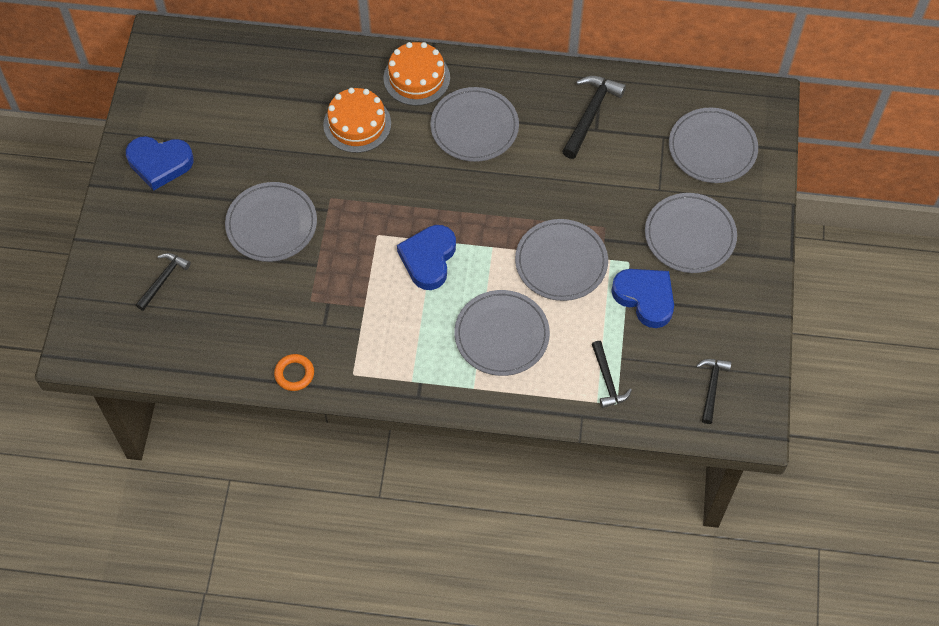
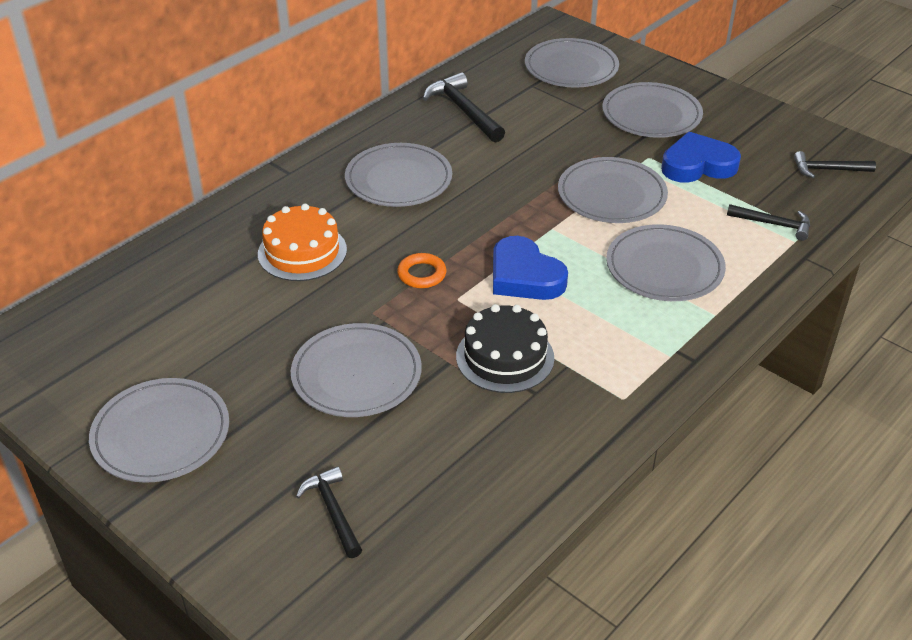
camera: 55 degrees left, 20 degrees down
blue heart [126,136,194,190] -> grey plate [89,378,229,483]
orange ring [274,354,314,391] -> orange ring moved to [397,253,446,288]
orange cake [384,42,450,106] -> none
black hammer [696,359,731,424] -> black hammer turned 45 degrees counterclockwise [794,151,876,178]
none -> black cake [456,304,554,393]

